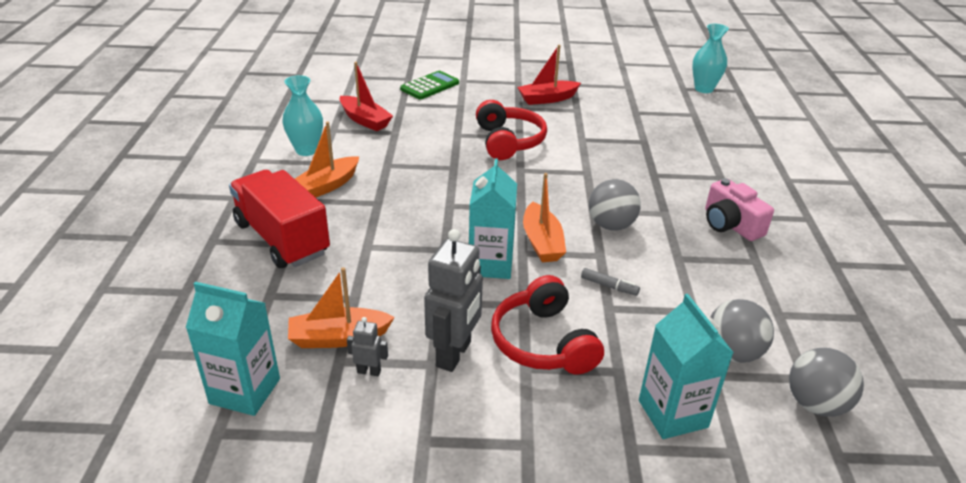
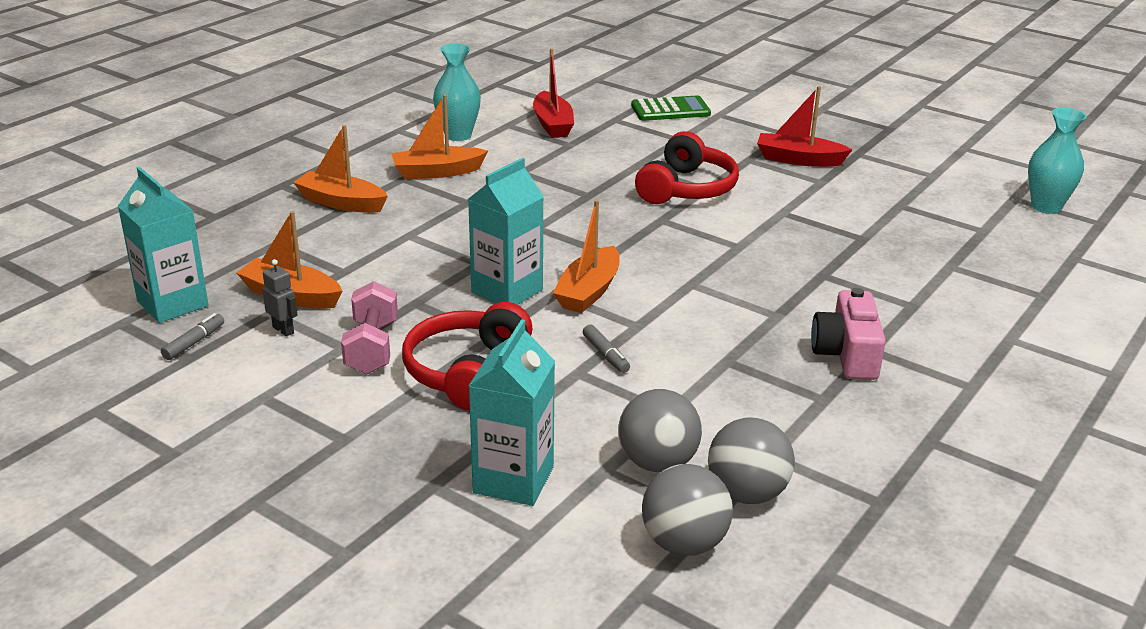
camera: 35 degrees right, 5 degrees down
red truck [229,170,330,268] -> orange boat [293,125,388,213]
grey robot [424,229,483,372] -> pink dumbbell [341,281,398,374]
grey ball [589,179,641,231] -> grey ball moved to [708,418,795,504]
none -> grey marker [161,313,224,360]

